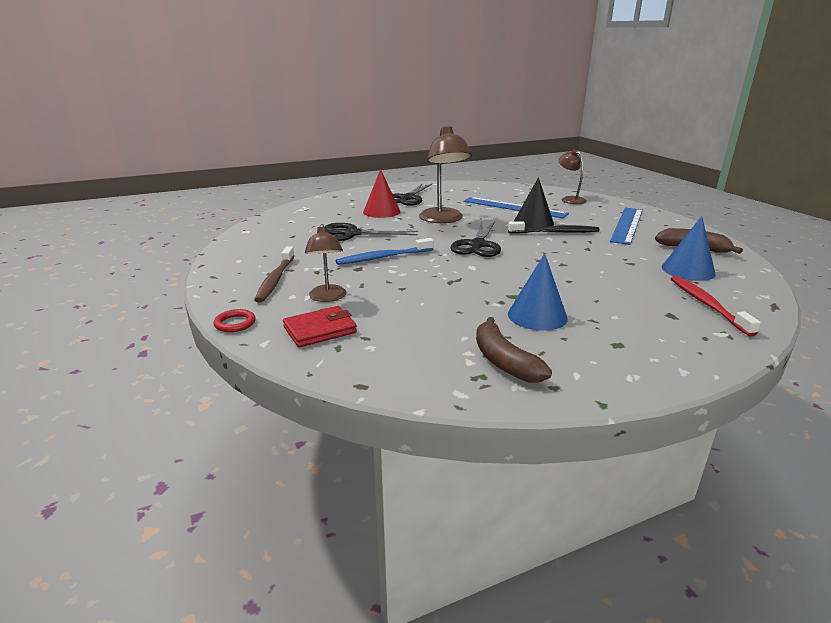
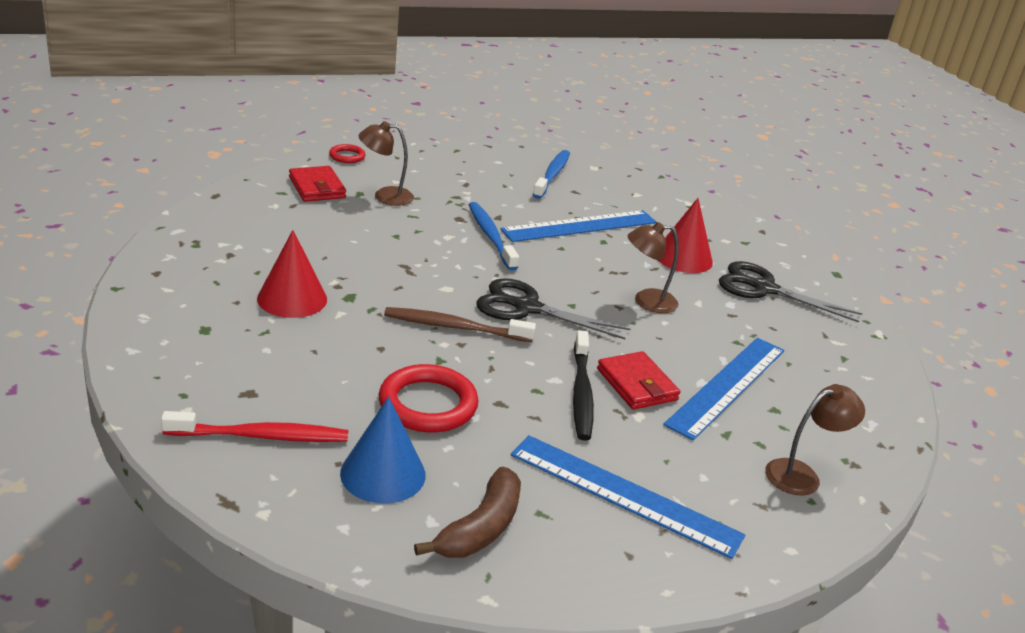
camera: 90 degrees right, 5 degrees up
brown toothbrush [254,246,295,303] -> brown toothbrush moved to [384,307,536,342]
black scissors [325,223,418,241] -> blue ruler [501,210,656,242]
brown lamp [419,126,472,223] -> brown lamp [628,222,679,313], size x0.60
brown banana [476,317,552,382] -> none
blue cone [508,253,568,331] -> red cone [257,230,327,318]
black cone [514,177,554,228] -> red wallet [597,351,680,410]
none -> red ring [379,364,479,433]
none -> blue toothbrush [533,150,570,199]

